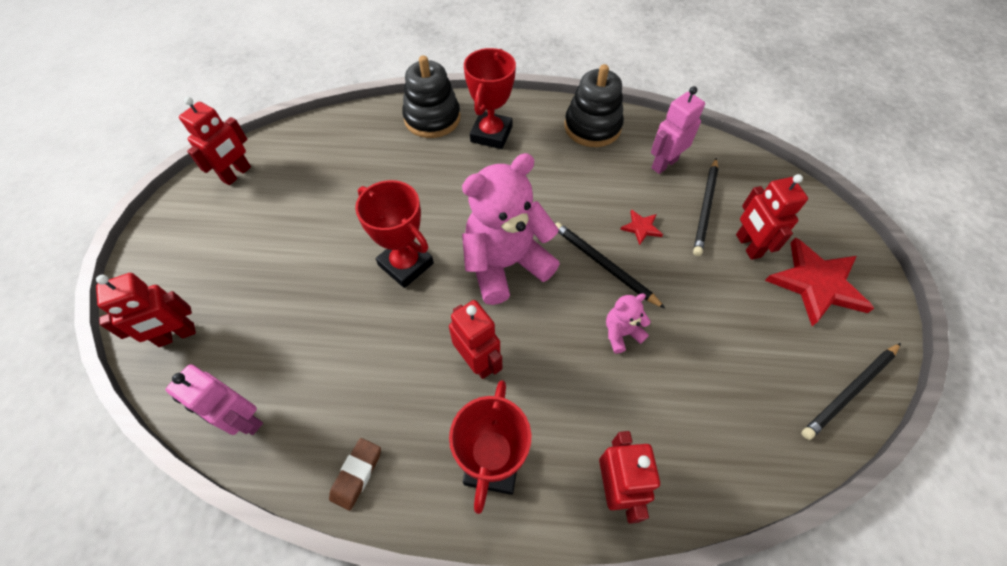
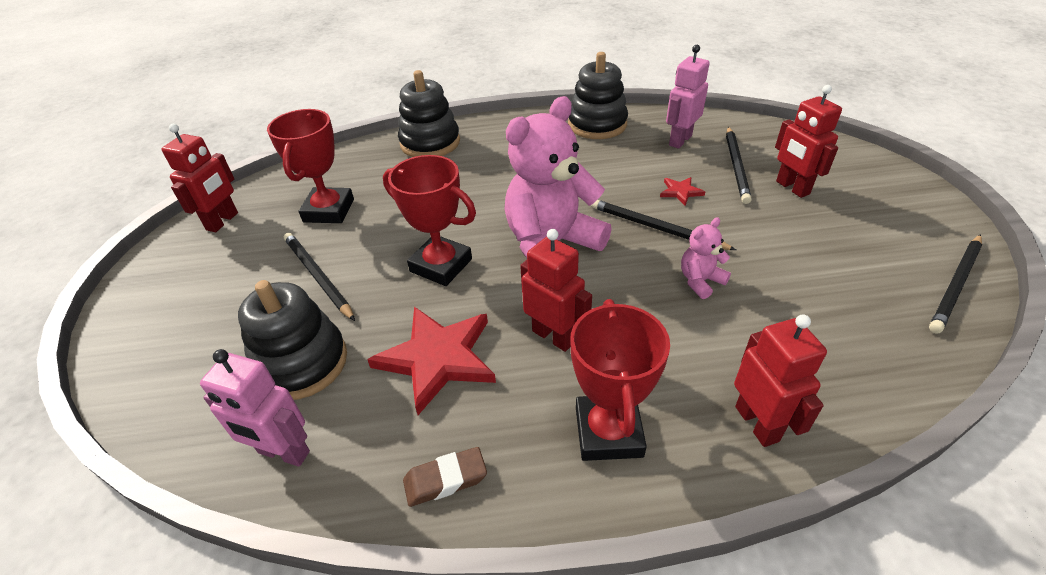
camera: 10 degrees left, 15 degrees down
red robot [96,273,196,347] -> none
brown eraser [329,438,381,511] -> brown eraser turned 60 degrees clockwise [403,447,487,507]
red trophy [464,48,516,149] -> red trophy moved to [267,109,354,223]
red star [765,237,874,326] -> red star moved to [367,307,496,415]
none -> black stacking toy [238,280,347,400]
none -> black pencil [284,233,355,321]

